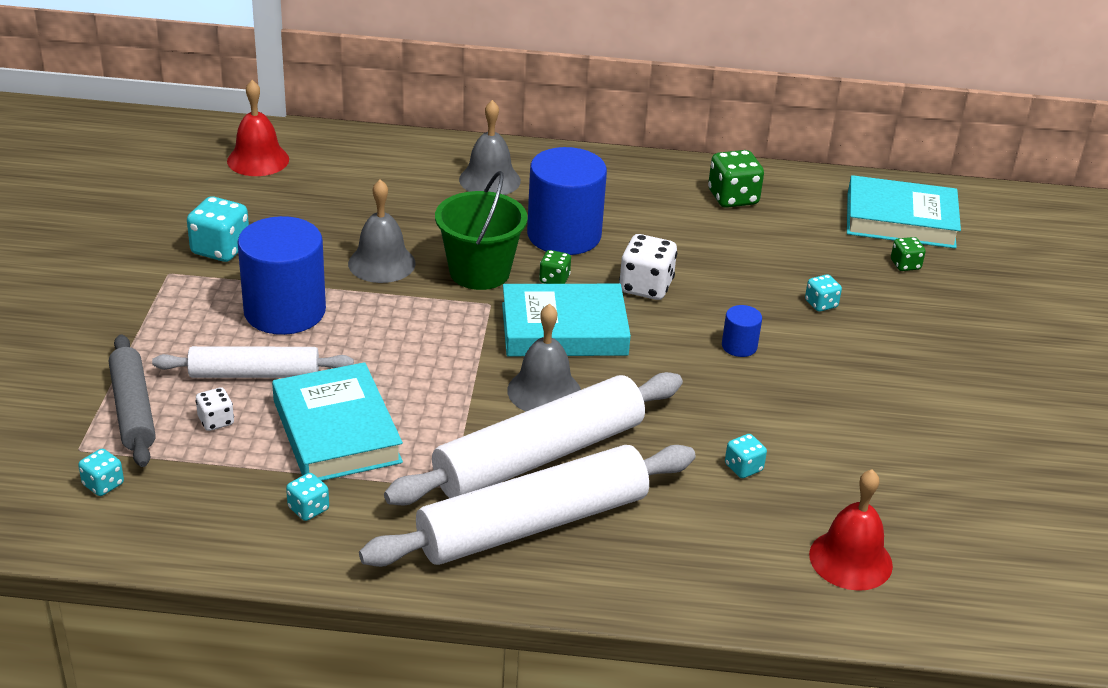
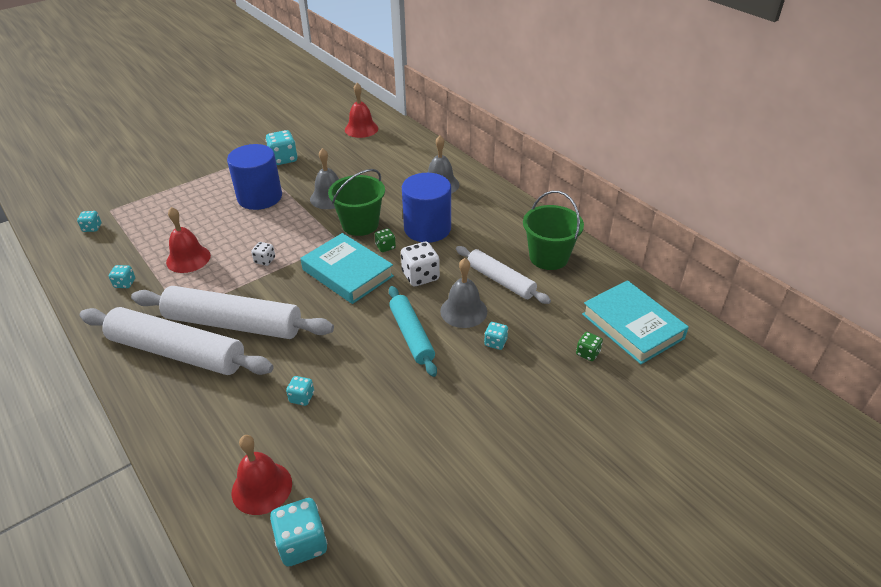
camera: 50 degrees right, 5 degrees up
grey rolling pin [109,334,156,467] -> none
white rolling pin [152,346,354,378] -> white rolling pin moved to [456,246,551,304]
white dice [196,387,234,431] -> white dice moved to [251,242,275,266]
turquoise book [272,362,403,481] -> red bell [166,207,211,273]
grey bell [507,304,581,412] -> grey bell moved to [440,258,487,328]
green dice [708,150,764,208] -> green bucket [523,191,584,270]
blue cylinder [722,305,762,357] -> turquoise rolling pin [389,286,437,377]
none -> turquoise dice [270,498,327,566]

